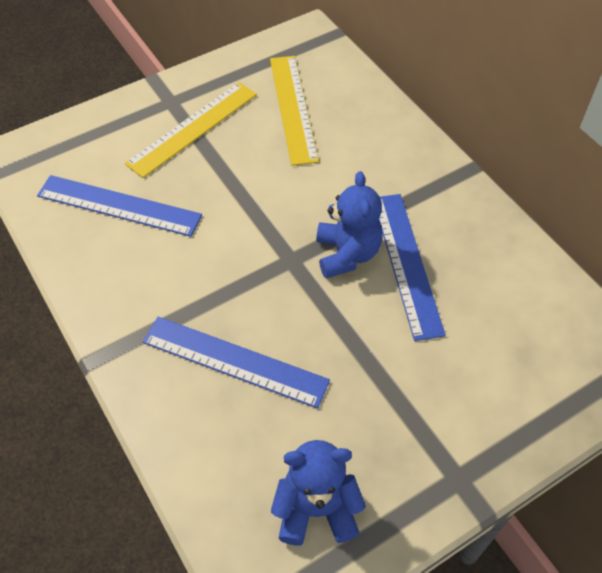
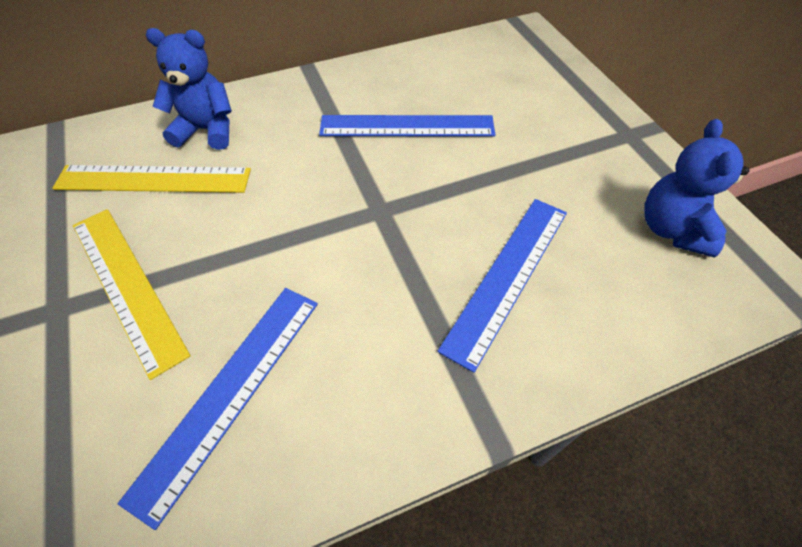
camera: 80 degrees left, 0 degrees up
blue teddy bear [316,171,382,278] -> blue teddy bear moved to [146,28,232,150]

